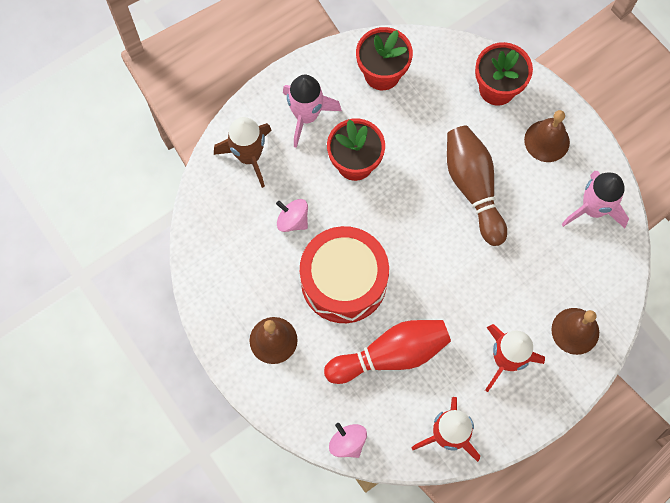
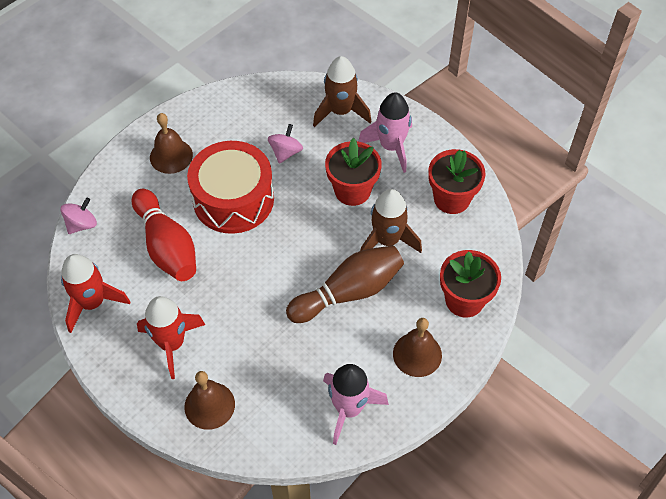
camera: 80 degrees right, 15 degrees down
none -> brown rocket [360,189,422,253]

